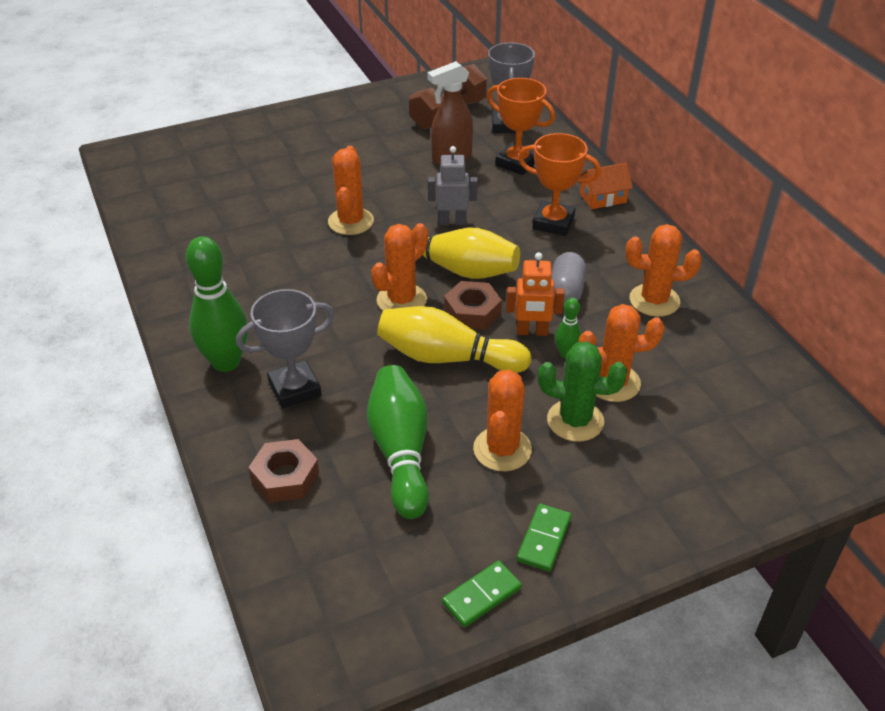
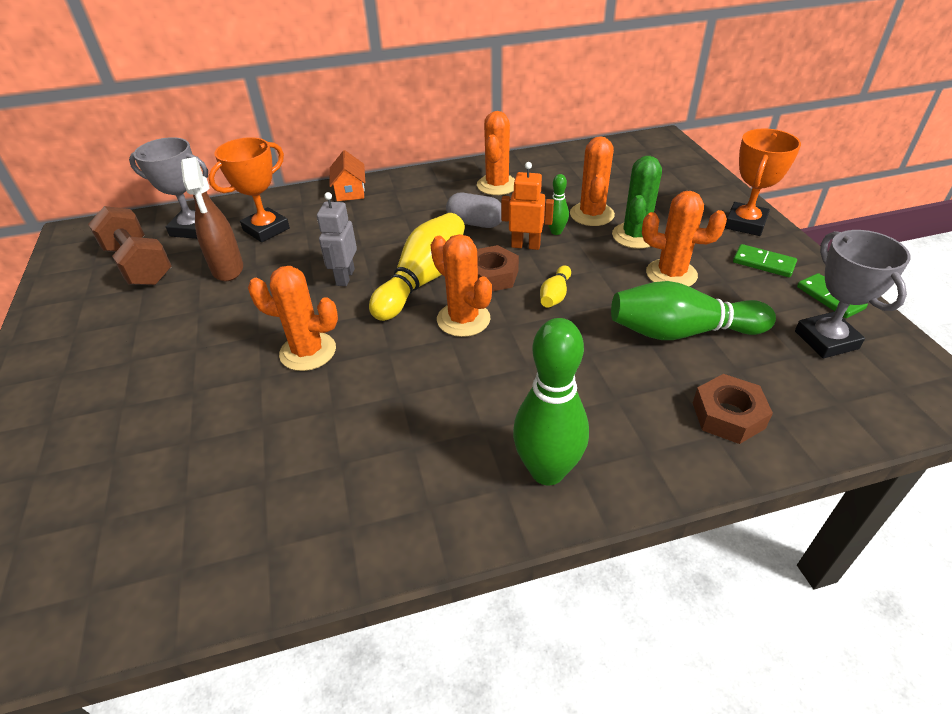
camera: 80 degrees left, 0 degrees up
grey trophy [236,289,335,409] -> grey trophy moved to [795,230,911,358]
yellow bowling pin [377,306,531,373] -> yellow bowling pin [540,266,571,308], size x0.48
orange robot [506,252,565,336] -> orange robot turned 90 degrees counterclockwise [501,162,554,250]
orange trophy [518,133,601,236] -> orange trophy moved to [725,129,801,236]

